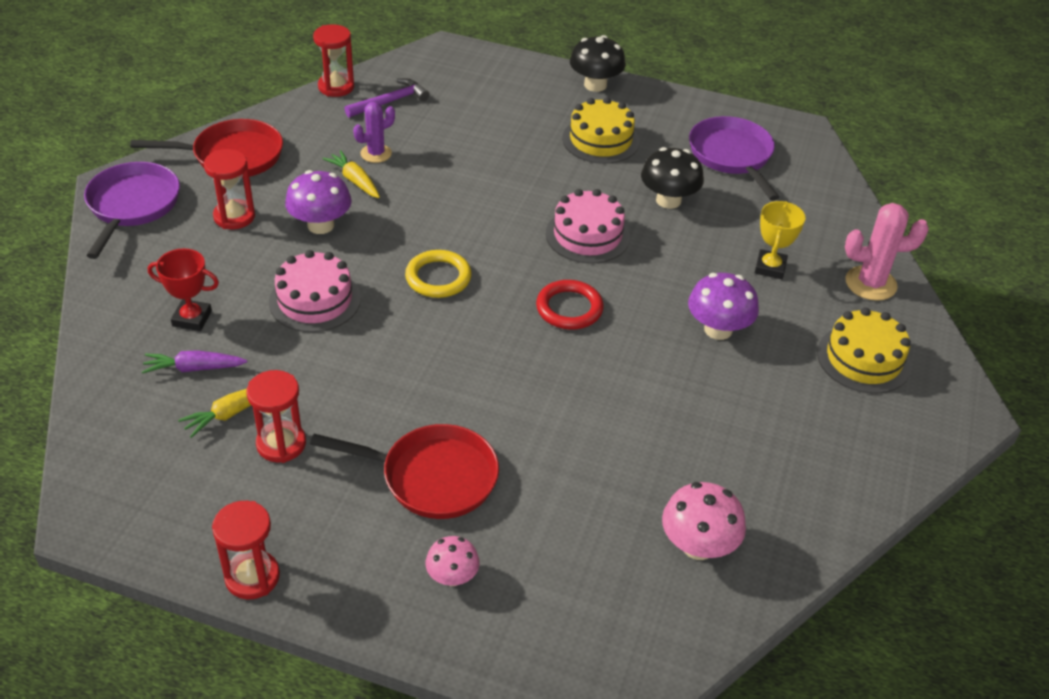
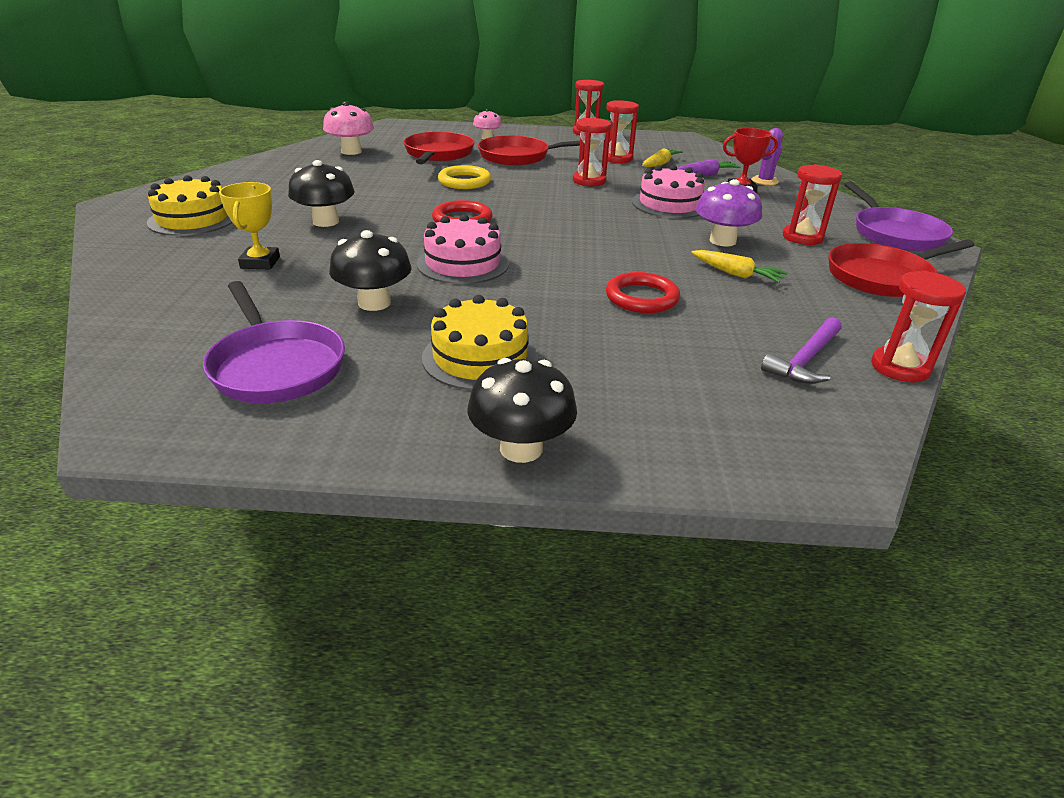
camera: 165 degrees right, 10 degrees down
purple cactus [353,102,395,163] -> purple cactus moved to [751,128,783,185]
yellow ring [405,250,472,298] -> yellow ring moved to [438,165,491,189]
purple mushroom [688,273,759,340] -> black mushroom [288,160,355,227]
pink cactus [845,203,929,301] -> none
none -> red pan [404,132,474,164]
none -> red hourglass [573,118,611,186]
none -> red ring [606,272,680,313]

